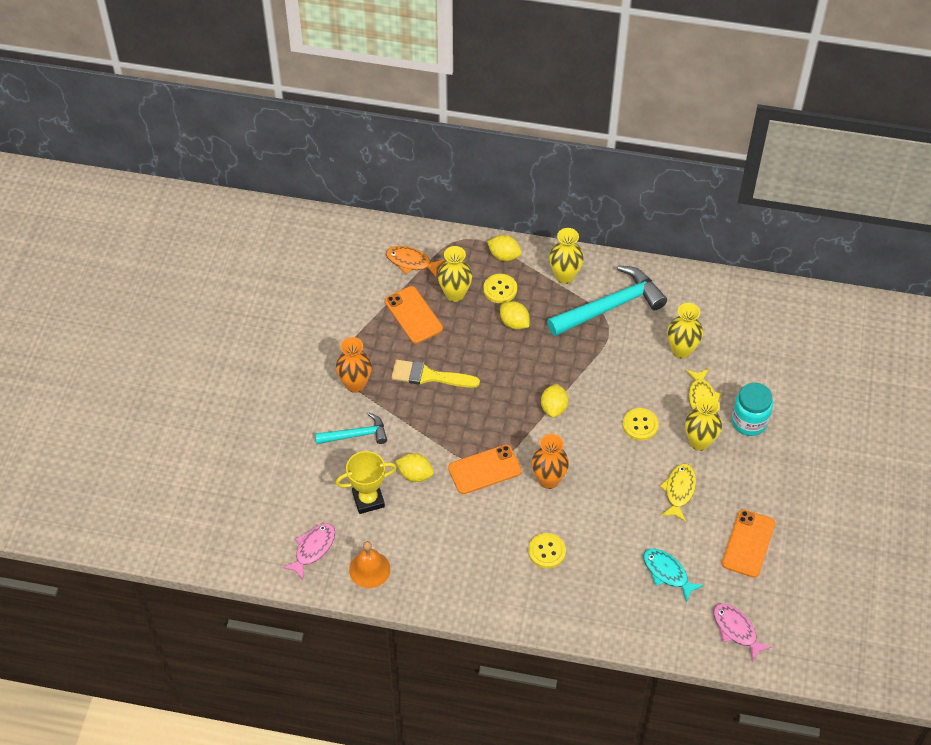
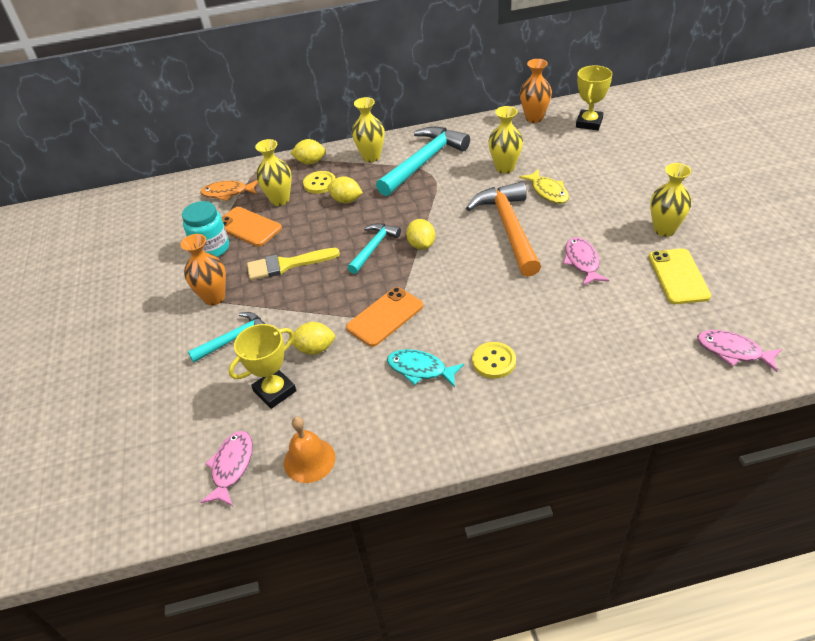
camera: 20 degrees left, 10 degrees down
orange vase [532,434,569,489] -> orange vase moved to [520,59,552,123]
yellow button [623,408,659,441] -> orange hammer [466,182,541,277]
turquoise fish [643,549,704,602] -> turquoise fish moved to [387,349,464,387]
yellow fish [660,464,696,522] -> pink fish [563,237,609,286]
yellow vase [685,395,722,451] -> yellow vase moved to [650,163,692,237]
orange phone [722,509,775,578] -> yellow phone [649,248,711,304]
turquoise jar [731,383,773,436] -> turquoise jar moved to [182,201,229,257]
none -> turquoise hammer [348,223,401,274]
none -> yellow trophy [576,65,613,130]

